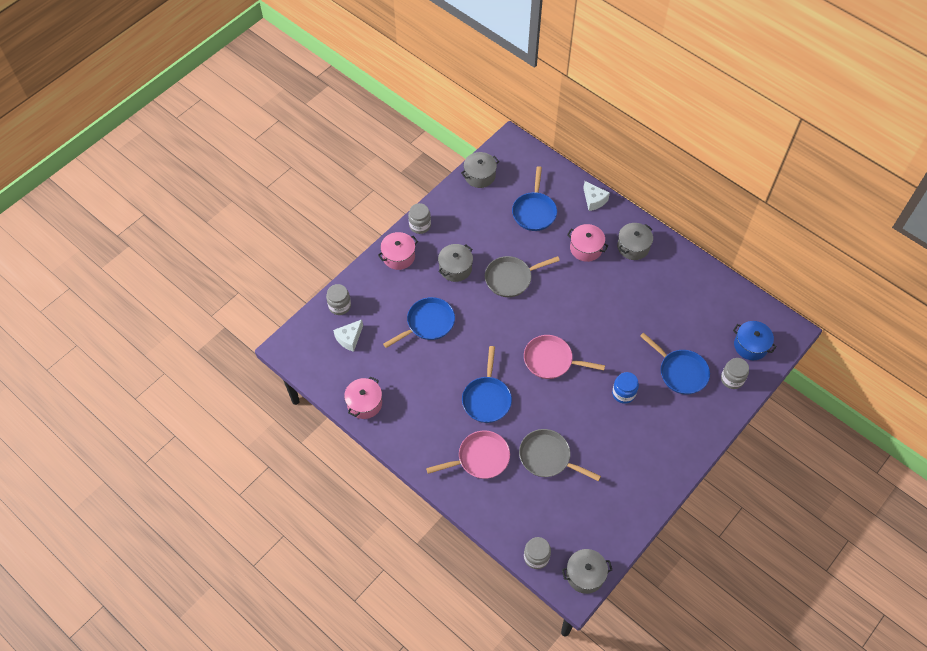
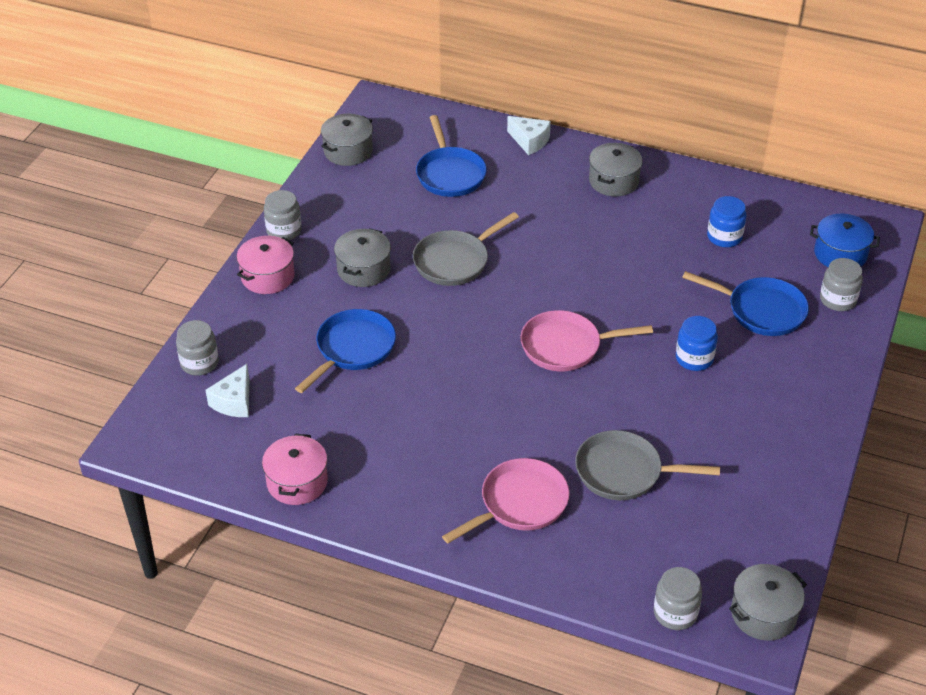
camera: 20 degrees left, 15 degrees down
blue pan [462,346,512,423] -> none
pink pot [567,224,608,262] -> none
none -> blue jar [707,196,746,247]

